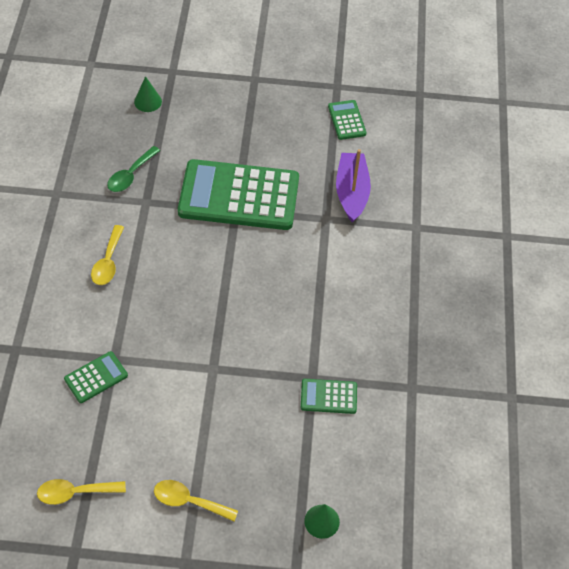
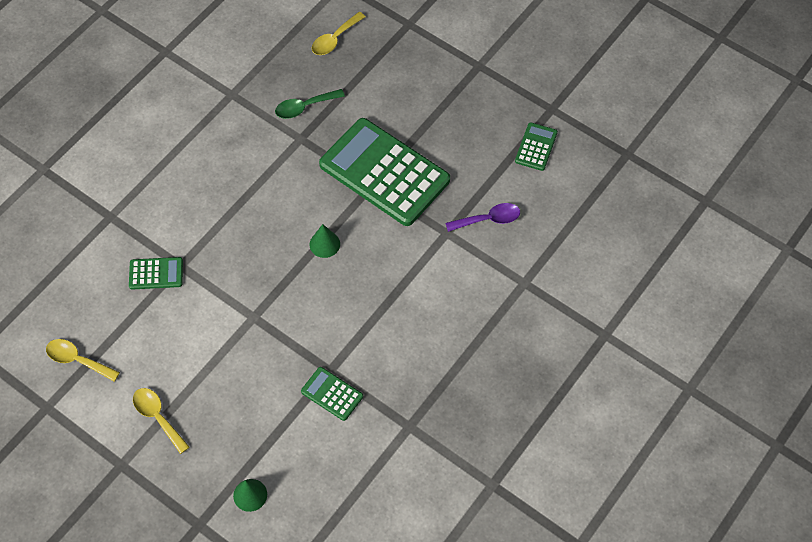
camera: 35 degrees right, 5 degrees up
yellow spoon [91,225,124,285] -> yellow spoon moved to [312,12,366,55]
green cone [134,76,162,112] -> green cone moved to [310,224,340,258]
purple boat [336,149,371,223] -> purple spoon [446,203,520,232]

